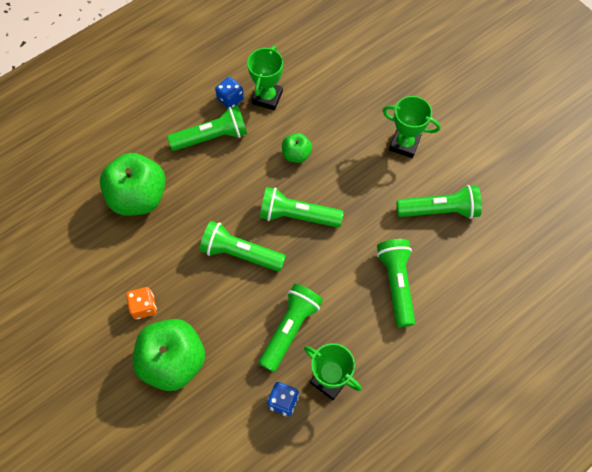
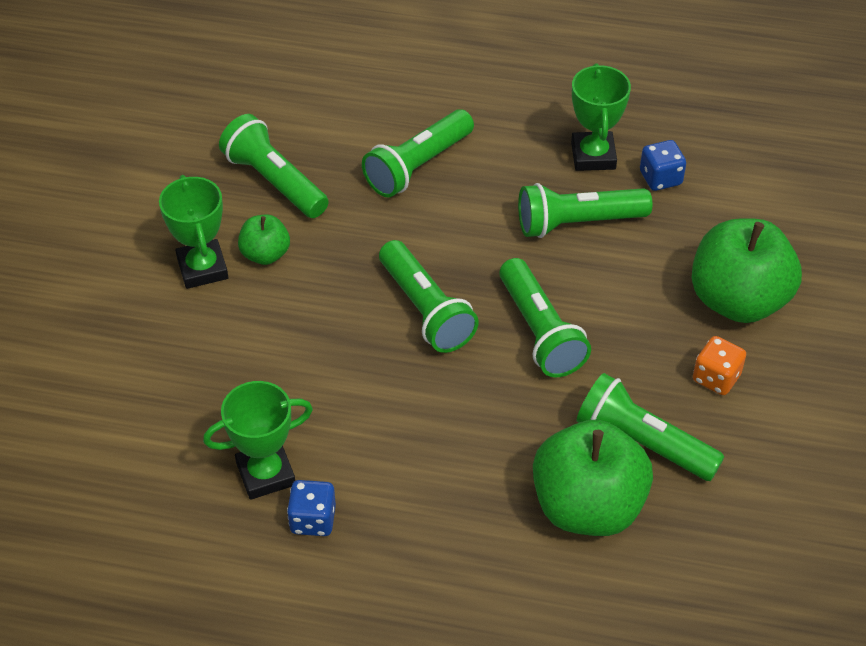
camera: 130 degrees left, 15 degrees down
green flashlight [167,105,247,151] -> green flashlight moved to [577,373,725,481]
green apple [282,133,312,163] -> green apple moved to [238,215,290,265]

